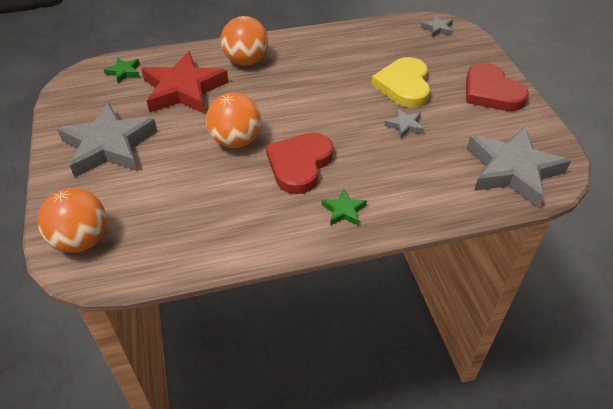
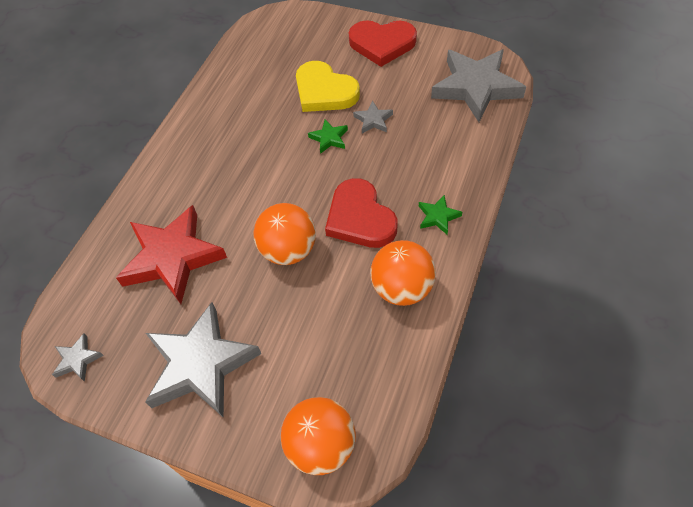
camera: 50 degrees left, 10 degrees up
green star [103,58,140,83] -> green star moved to [308,119,348,154]
orange ball [221,16,269,65] -> orange ball moved to [370,240,436,306]
grey star [421,15,453,37] -> grey star moved to [52,333,104,382]

